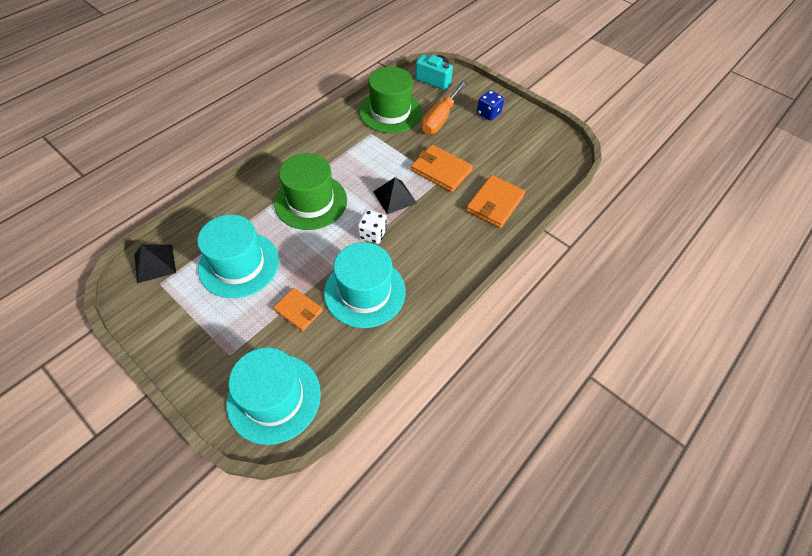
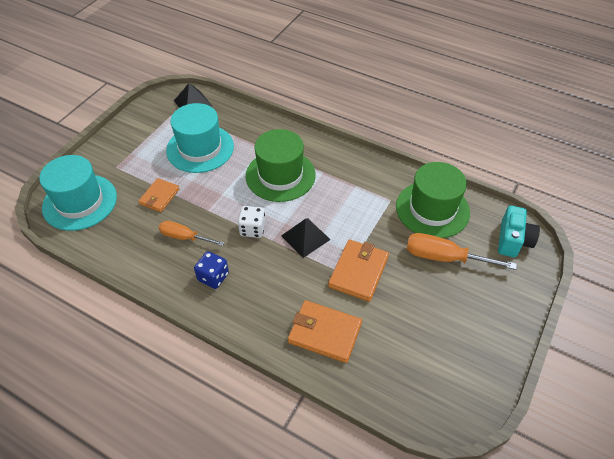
camera: 80 degrees right, 5 degrees down
turquoise hat [324,242,406,328] -> orange screwdriver [159,221,224,246]
blue dice [477,90,504,121] -> blue dice moved to [194,251,229,289]

